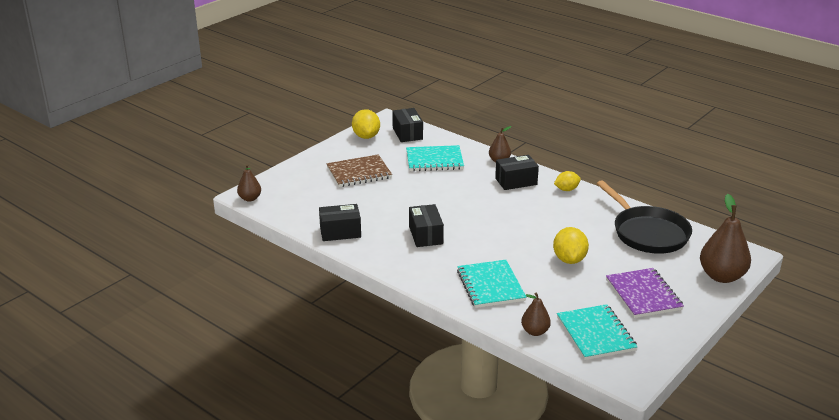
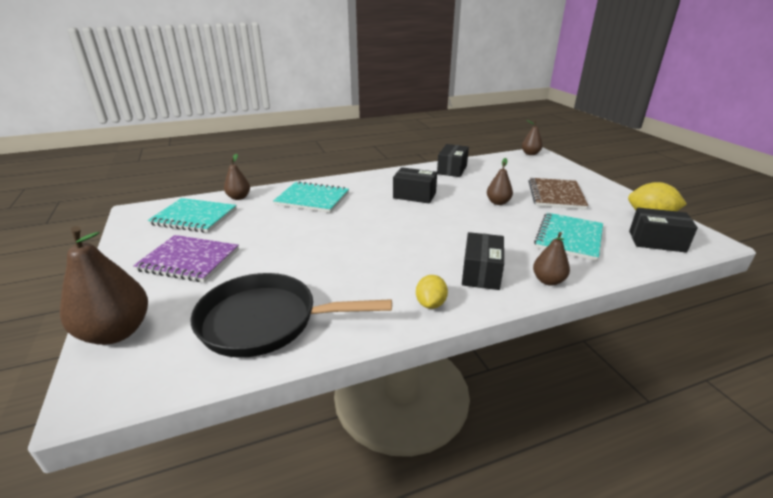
camera: 120 degrees right, 0 degrees up
yellow lemon [553,227,589,264] -> none
none -> brown pear [487,158,513,205]

